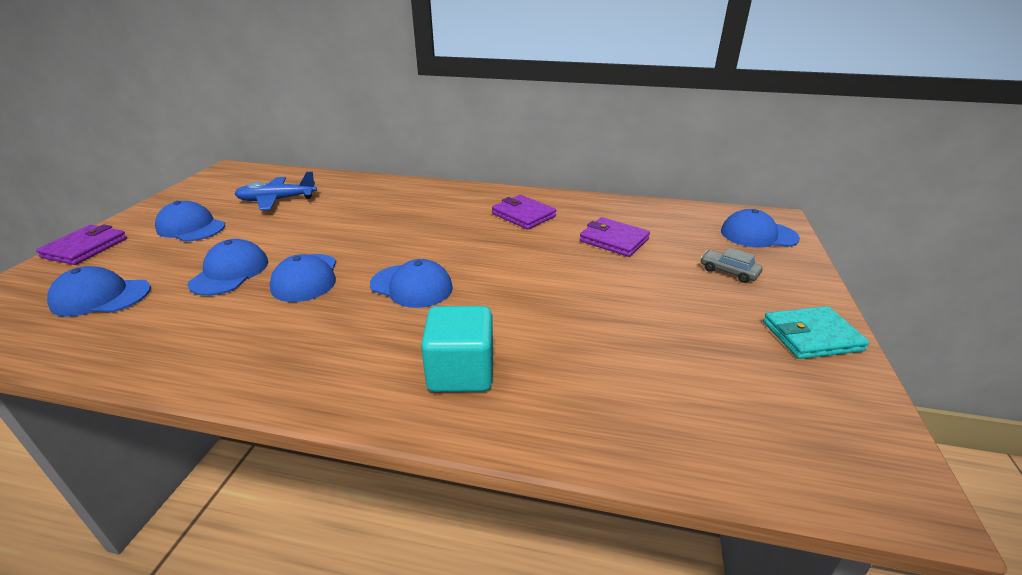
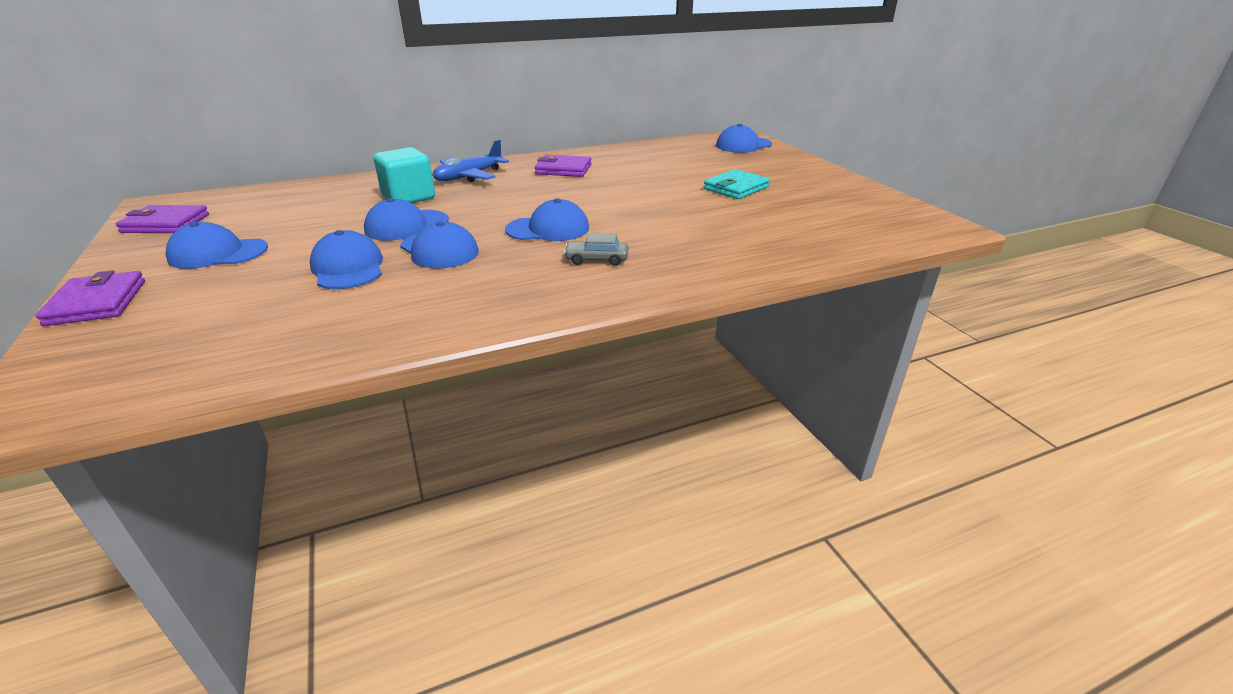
camera: 35 degrees left, 0 degrees up
blue cap [47,266,151,317] -> blue cap moved to [364,198,449,241]
blue plane [235,171,317,210] -> blue plane moved to [432,140,509,182]
turquoise cube [421,306,493,392] -> turquoise cube moved to [374,147,435,203]
purple wallet [580,217,650,257] -> purple wallet moved to [116,205,209,233]
grey car [700,247,763,283] -> grey car moved to [564,233,628,266]
turquoise wallet [763,306,870,359] -> turquoise wallet moved to [703,169,770,199]

